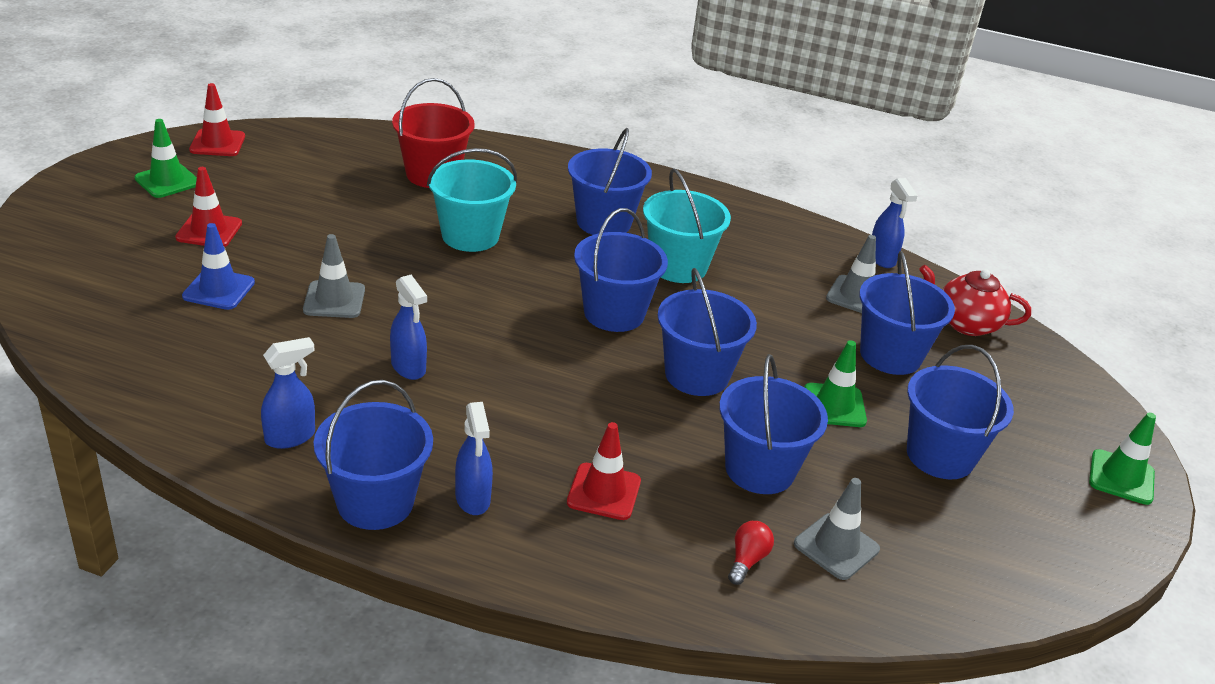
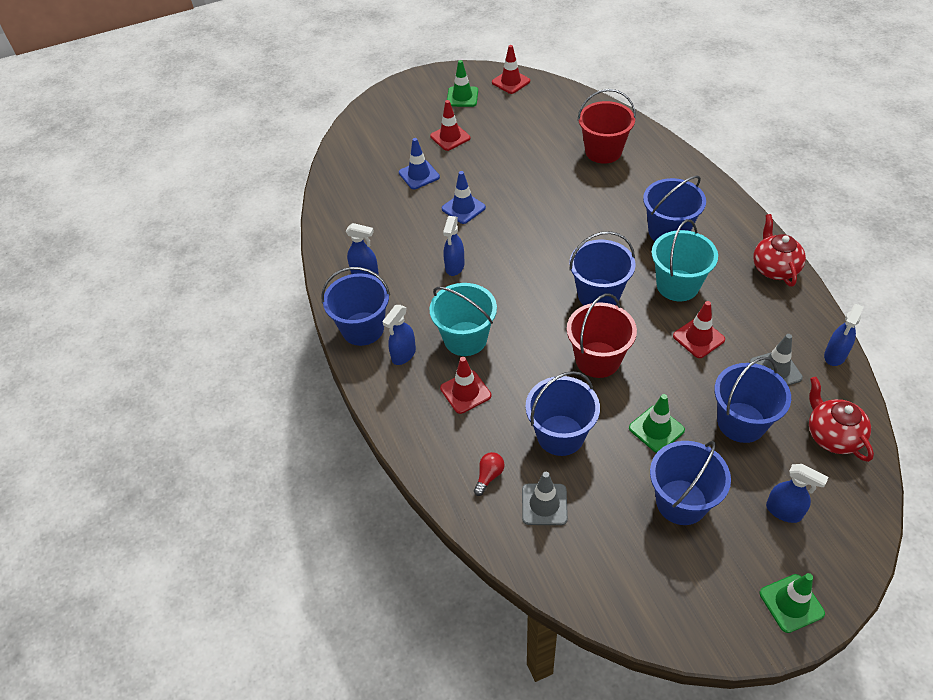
camera: 55 degrees right, 15 degrees up
grey traffic cone [303,234,365,318] -> blue traffic cone [442,171,486,224]
turquoise bucket [427,148,517,252] -> turquoise bucket moved to [429,283,497,356]
blue bucket [657,268,757,396] -> red bucket [567,294,637,378]
red light bulb [728,521,774,585] -> red light bulb turned 45 degrees counterclockwise [474,452,504,496]
none -> red traffic cone [673,301,725,358]
none -> red teapot [753,214,806,287]
none -> blue spray bottle [766,464,828,523]

